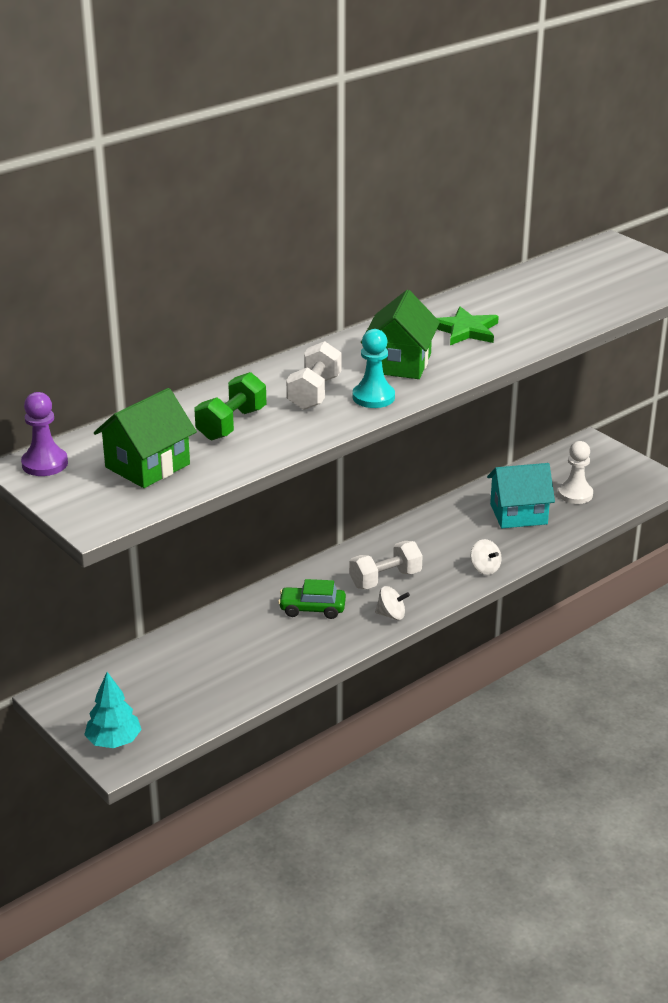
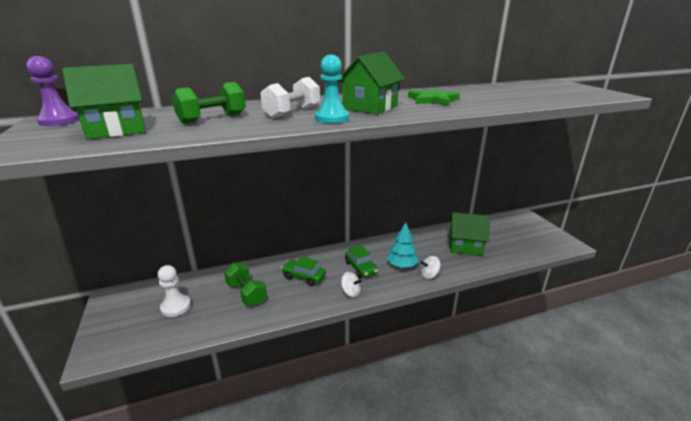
camera: 20 degrees right, 5 degrees down
turquoise tree [84,672,142,748] -> turquoise tree moved to [386,222,419,268]
white dumbbell [349,541,423,589] -> green car [345,245,378,278]
white spinning top [471,539,502,575] -> white spinning top turned 90 degrees clockwise [420,256,441,279]
turquoise house [487,463,555,528] -> green house [449,212,490,256]
white pawn [558,441,593,504] -> white pawn moved to [158,265,191,317]
none -> green dumbbell [224,263,267,306]

